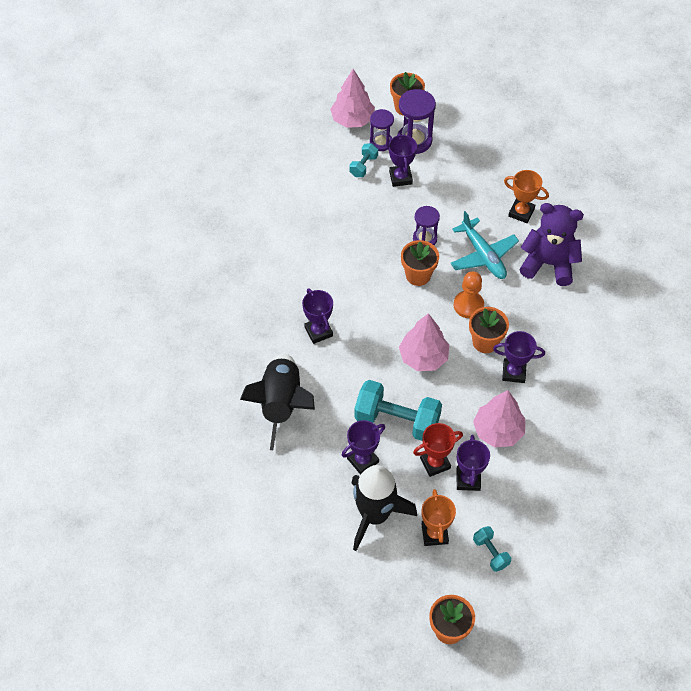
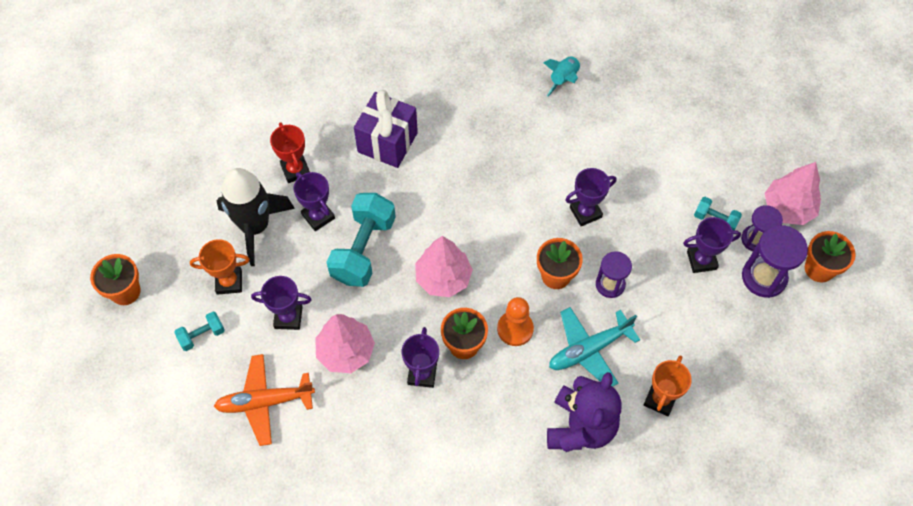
camera: 90 degrees right, 5 degrees up
black rocket [240,354,315,450] -> purple gift [354,90,418,168]
purple trophy [302,288,333,344] -> purple trophy moved to [565,168,617,226]
red trophy [413,423,463,477] -> red trophy moved to [270,122,310,183]
none -> orange plane [214,354,315,446]
none -> turquoise rocket [543,56,581,96]

